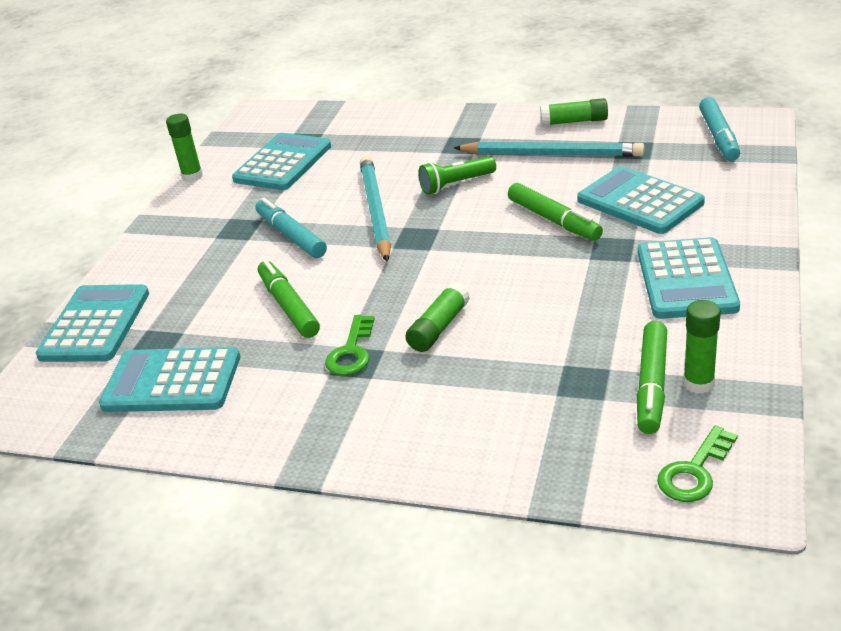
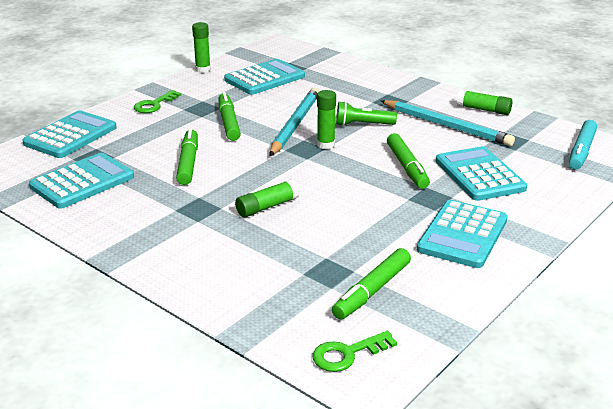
camera: 20 degrees right, 5 degrees down
turquoise calculator [99,347,240,412] -> turquoise calculator turned 105 degrees clockwise [29,153,134,209]
turquoise marker [255,198,327,258] -> green marker [218,92,241,141]
green key [325,315,375,375] -> green key moved to [134,90,181,113]
green glue stick [683,300,721,394] -> green glue stick moved to [317,90,336,149]

